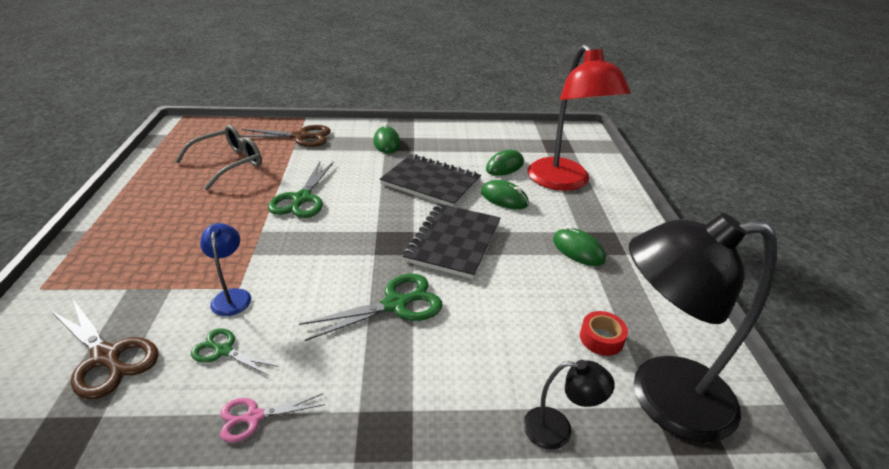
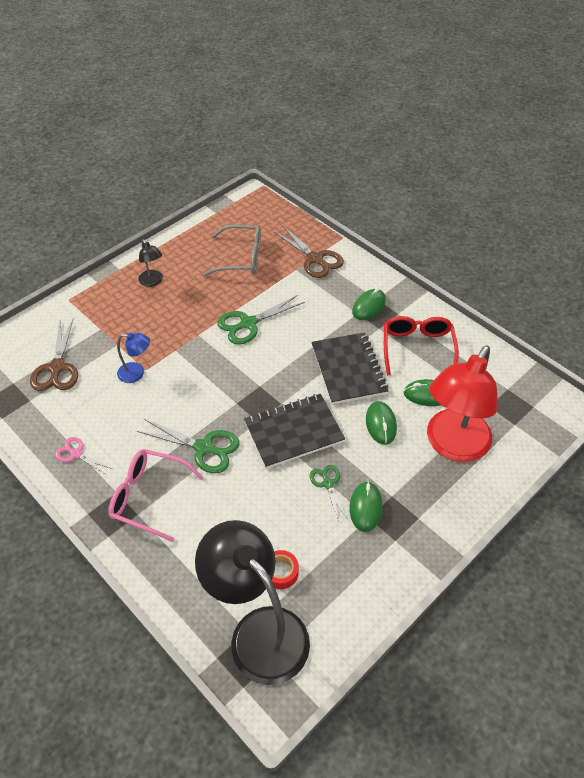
camera: 50 degrees right, 15 degrees up
green scissors [191,328,278,376] -> green scissors moved to [310,465,348,522]
blue lamp [200,223,251,316] -> blue lamp turned 60 degrees clockwise [117,333,150,383]
black lamp [523,360,615,450] -> black lamp moved to [139,239,163,287]
none -> pink glasses [108,449,204,542]
none -> red glasses [384,316,459,376]

